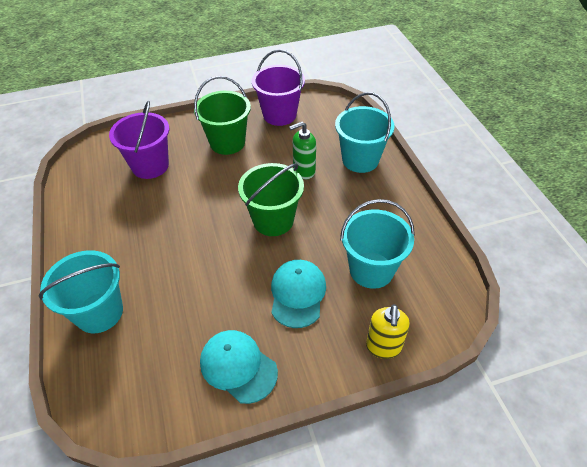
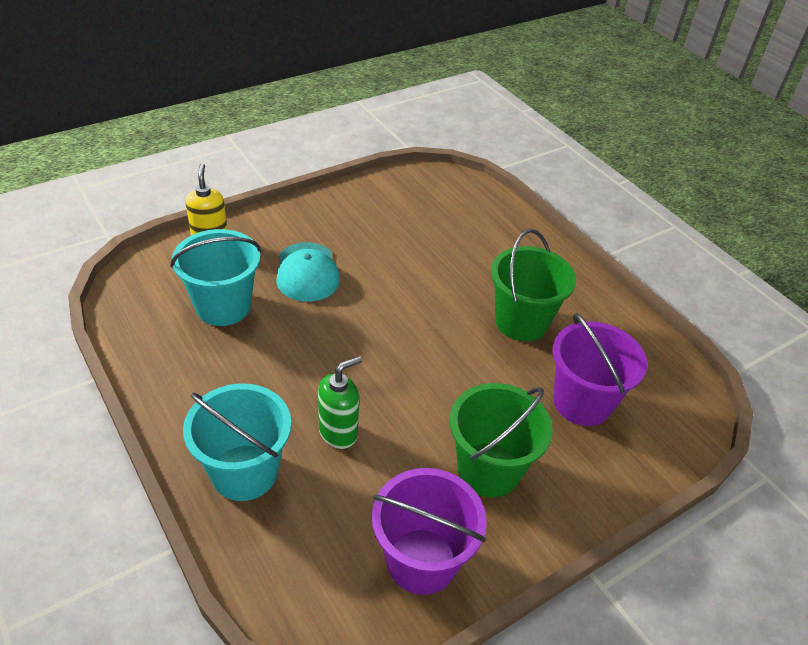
camera: 160 degrees right, 5 degrees down
turquoise bucket [39,250,123,333] -> none
turquoise cap [200,330,278,404] -> none
green bucket [238,163,304,236] -> green bucket moved to [491,229,576,342]

